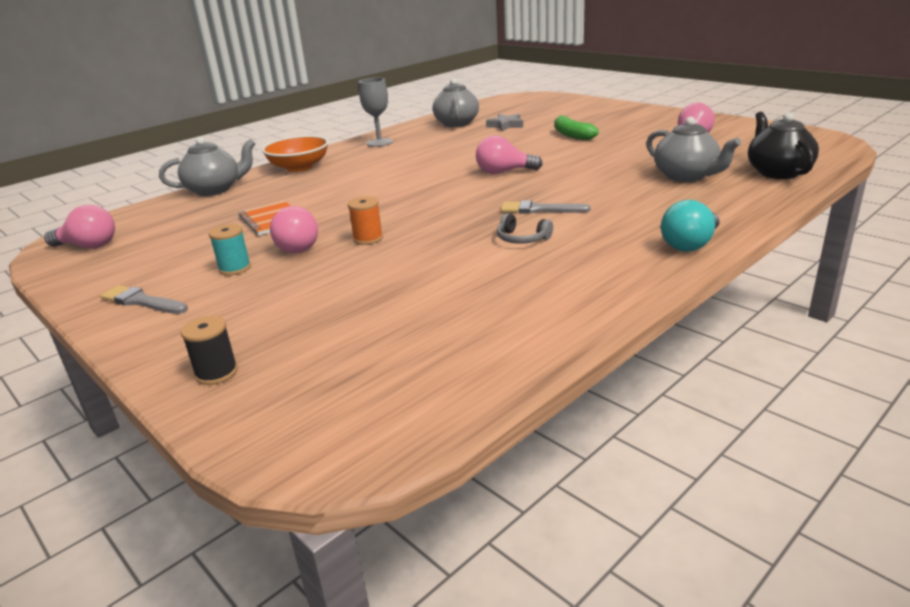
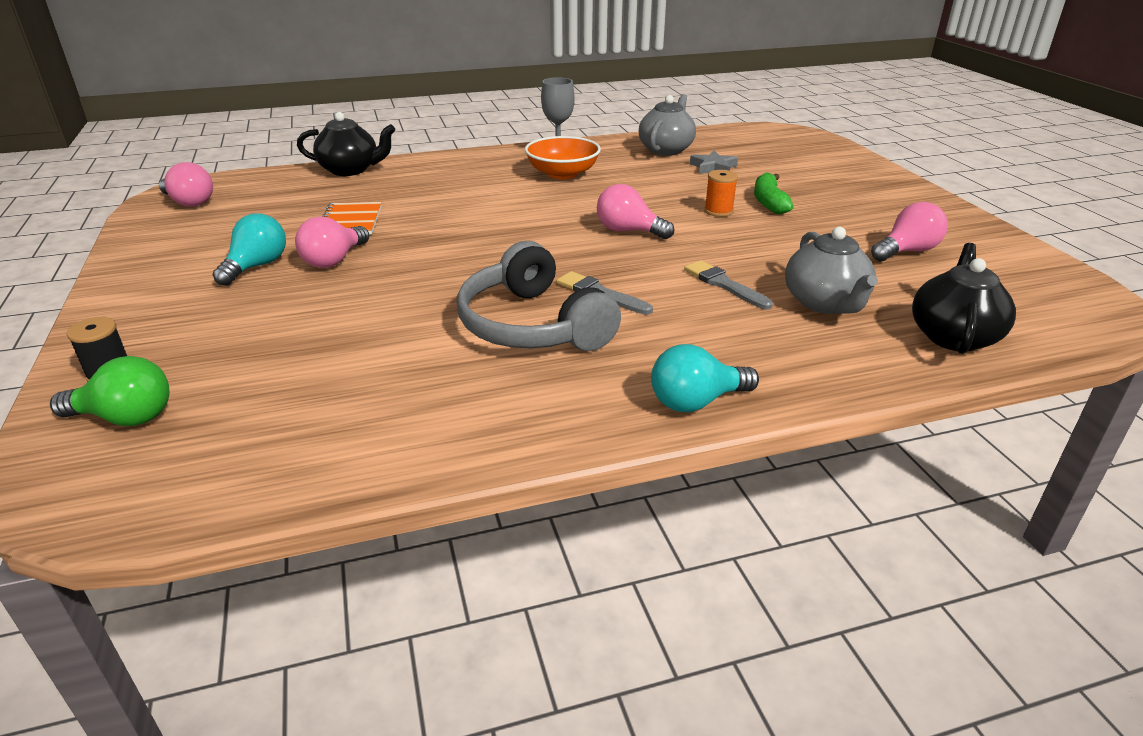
camera: 25 degrees right, 5 degrees up
grey brush [100,285,188,314] -> grey brush moved to [684,260,773,309]
grey teapot [159,137,256,196] -> black teapot [297,112,395,176]
turquoise spool [209,224,251,276] -> turquoise light bulb [213,213,286,286]
orange bowl [262,135,329,172] -> orange bowl moved to [525,136,601,179]
orange spool [348,196,383,245] -> orange spool moved to [704,170,738,217]
grey headphones [497,213,553,244] -> grey headphones [457,241,621,351], size x2.40
none -> green light bulb [50,356,169,426]

